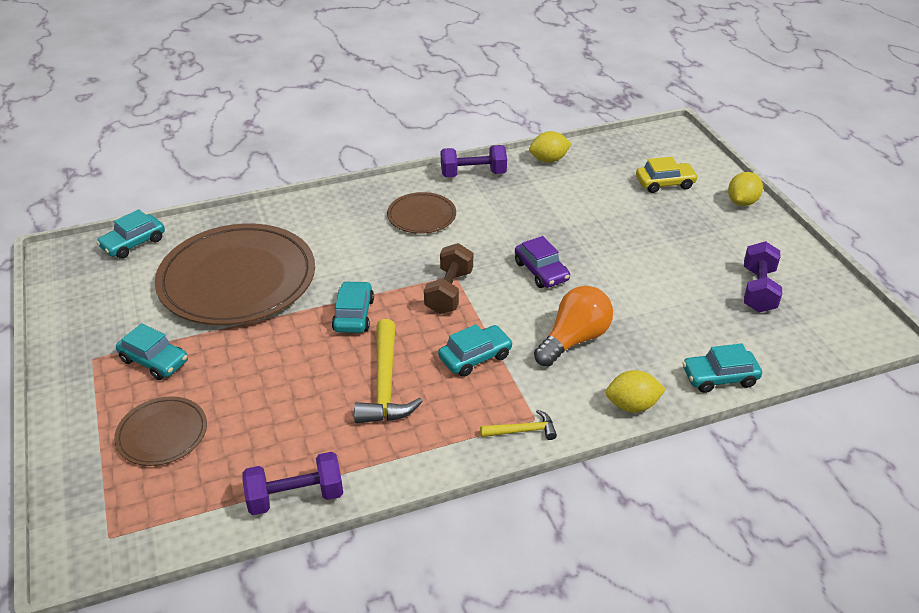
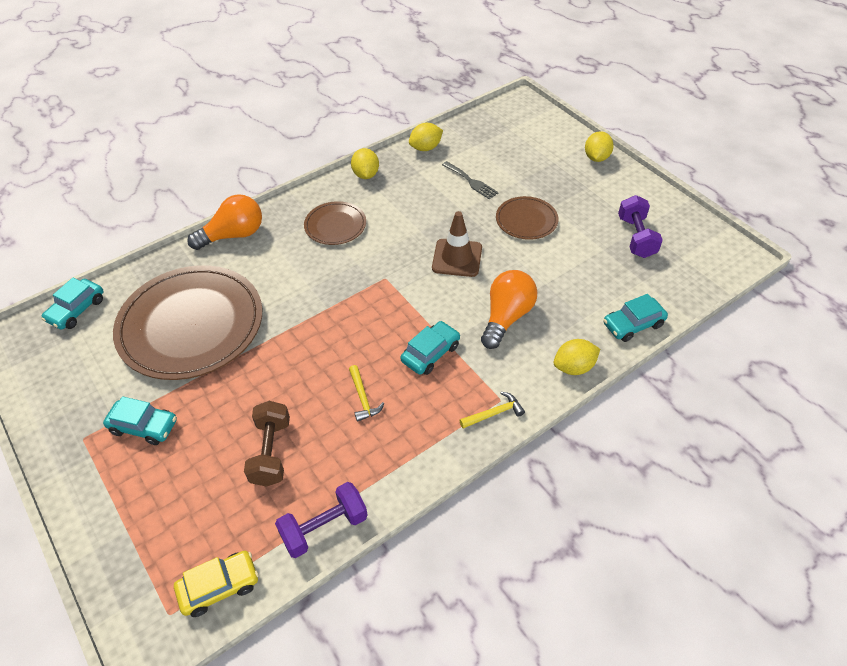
camera: 15 degrees left, 10 degrees up
brown plate [114,396,207,466] -> brown plate moved to [496,196,559,240]
turquoise car [332,281,374,333] -> none
yellow hammer [354,319,423,423] -> yellow hammer [349,365,384,422], size x0.53
brown dumbbell [424,243,473,314] -> brown dumbbell moved to [244,401,290,487]
purple dumbbell [441,145,507,177] -> yellow lemon [351,148,379,179]
purple car [515,236,570,288] -> brown traffic cone [432,211,482,277]
yellow car [636,157,698,193] -> yellow car moved to [174,551,259,617]
none -> orange light bulb [187,194,262,250]
none -> grey fork [442,161,499,200]

